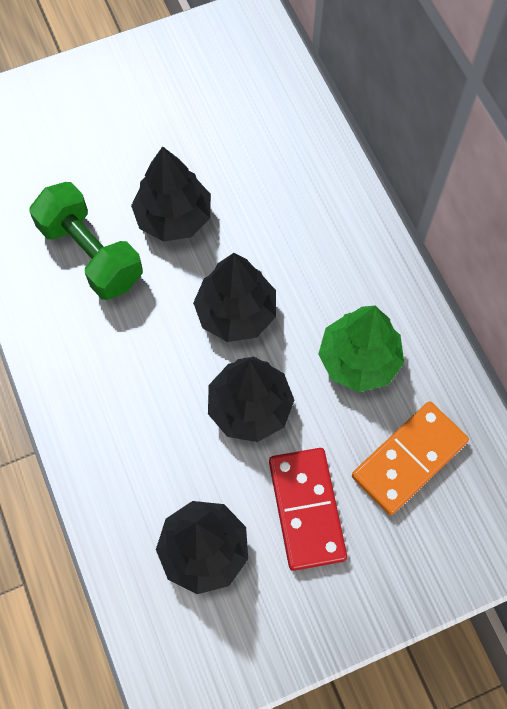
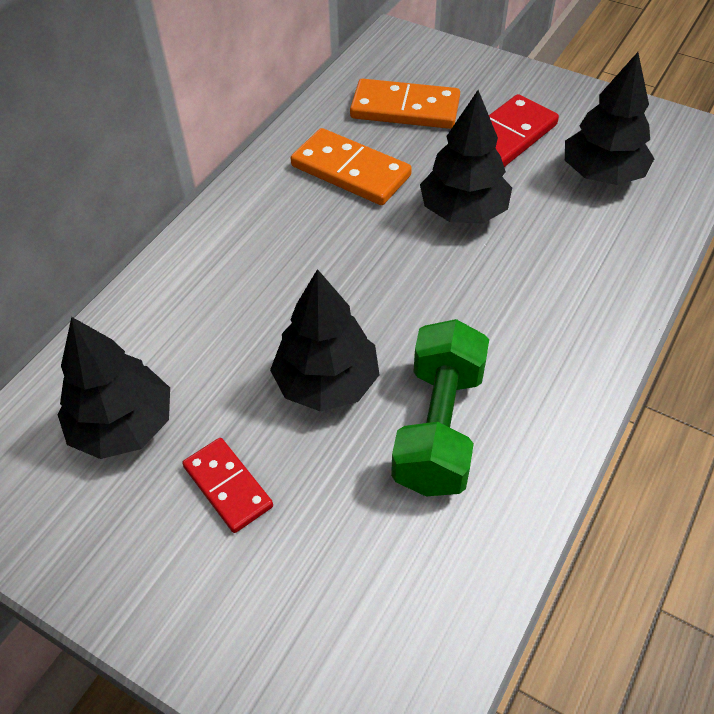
camera: 125 degrees left, 15 degrees down
black tree [193,253,276,342] -> black tree moved to [57,317,170,459]
green tree [318,306,404,392] -> orange domino [291,128,412,205]
none -> red domino [182,438,273,533]

